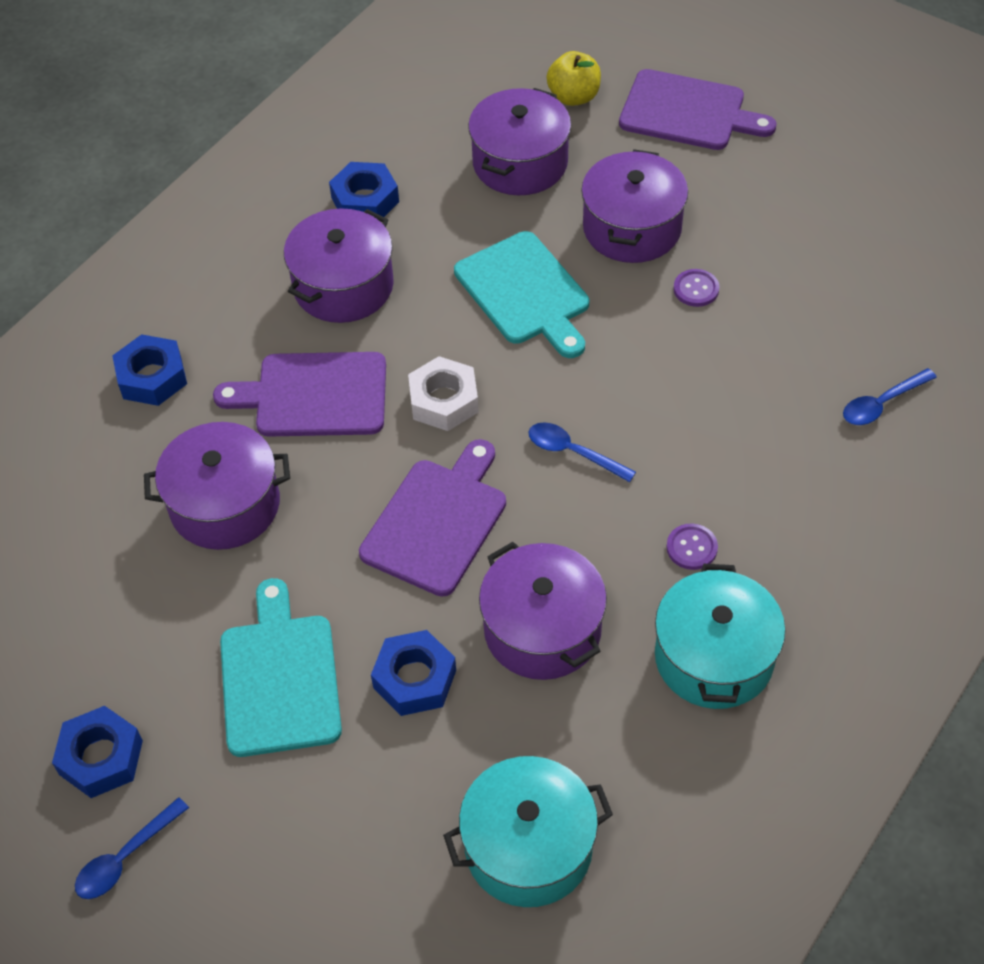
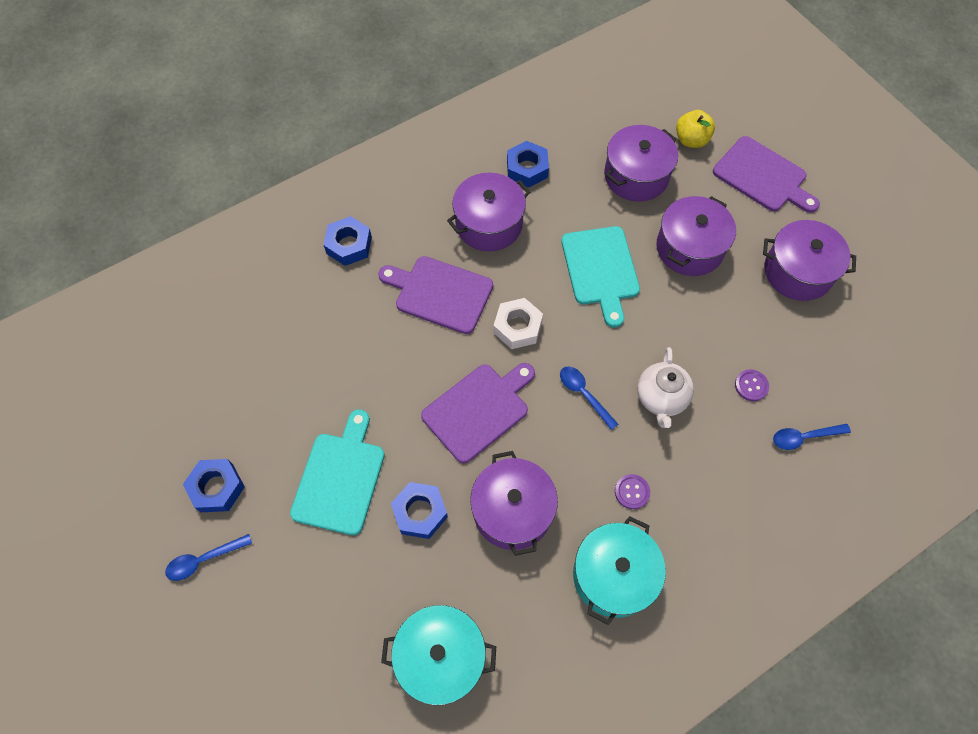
camera: 20 degrees right, 10 degrees up
purple pot [144,422,290,550] -> purple pot moved to [763,220,856,301]
purple button [674,269,719,307] -> purple button moved to [735,369,769,401]
none -> white teapot [637,347,694,428]

